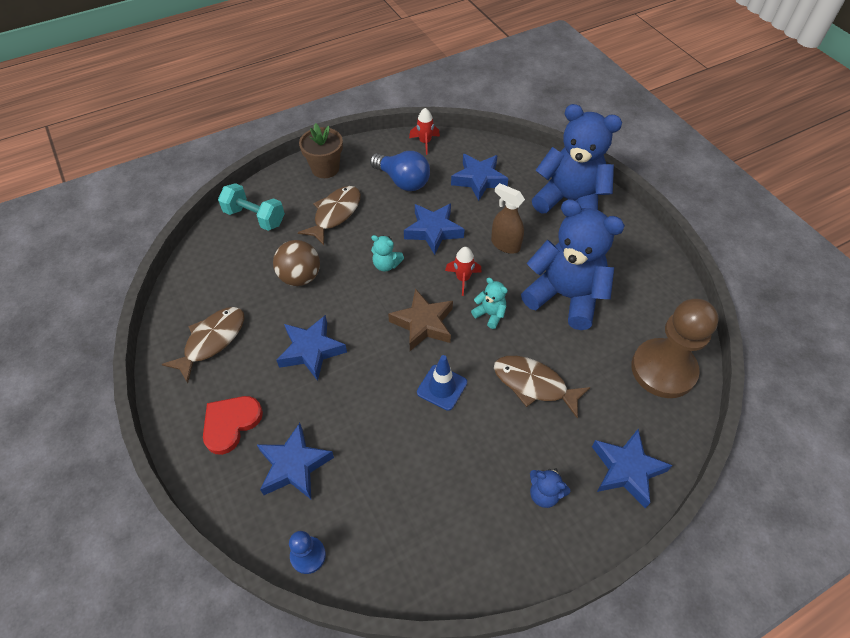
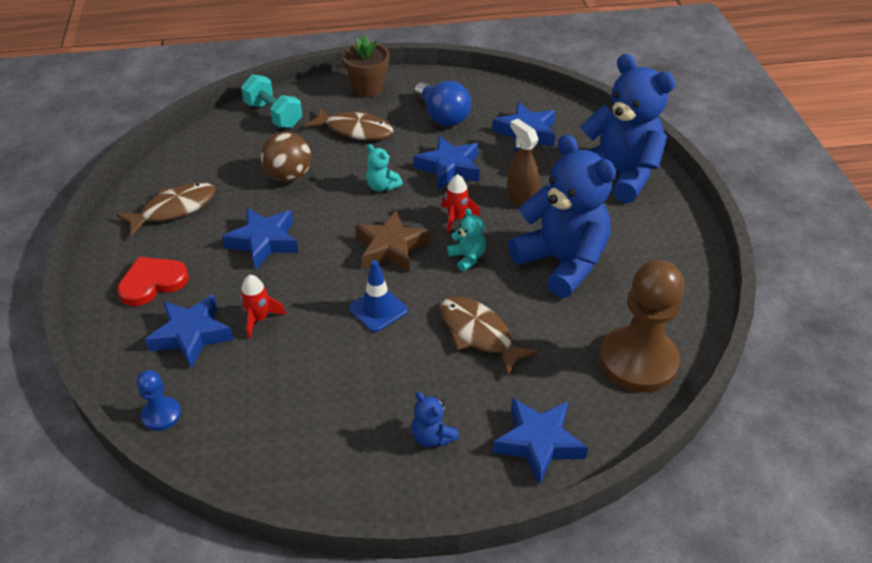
camera: 20 degrees right, 10 degrees down
brown fish [298,186,361,245] -> brown fish turned 60 degrees clockwise [305,107,393,140]
red rocket [409,108,440,155] -> red rocket moved to [240,275,286,339]

